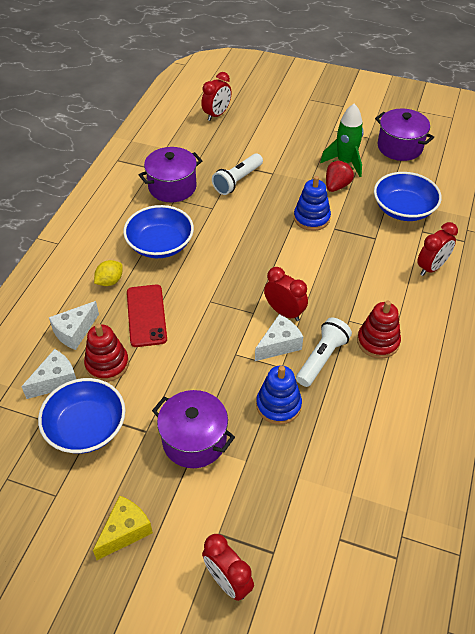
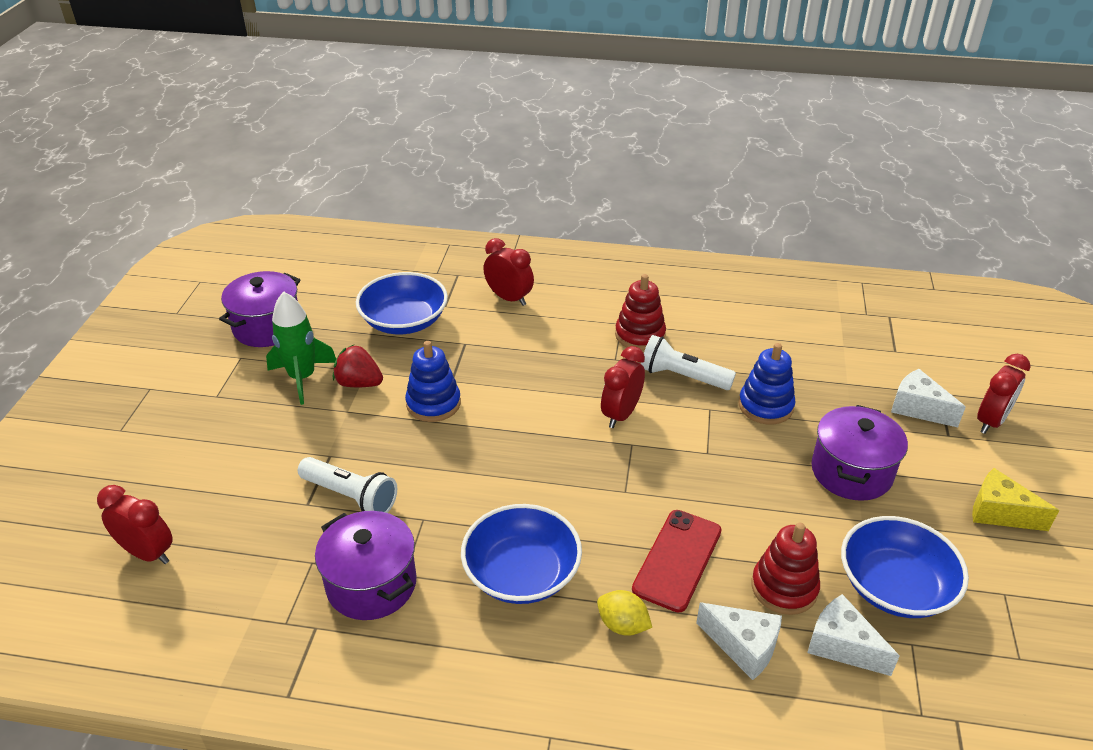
camera: 100 degrees left, 10 degrees down
red phone [127,284,167,347] -> red phone turned 45 degrees counterclockwise [632,510,722,613]
white cheese [255,314,303,361] -> white cheese moved to [891,369,966,428]

